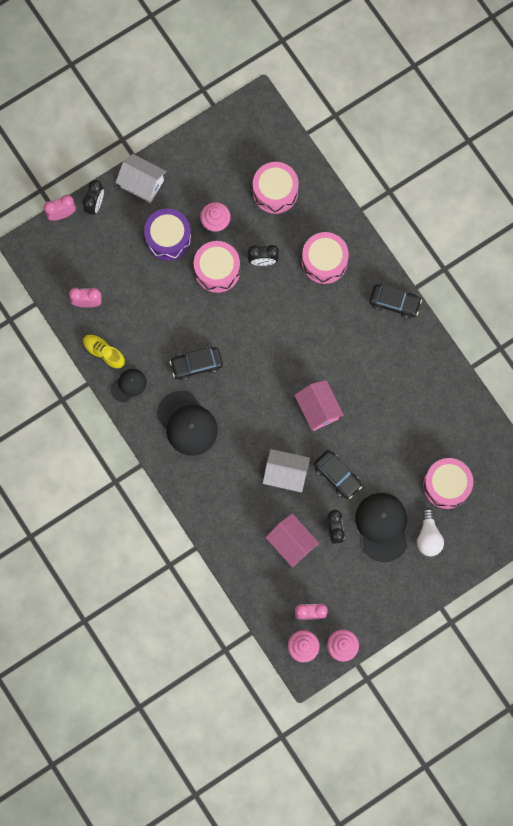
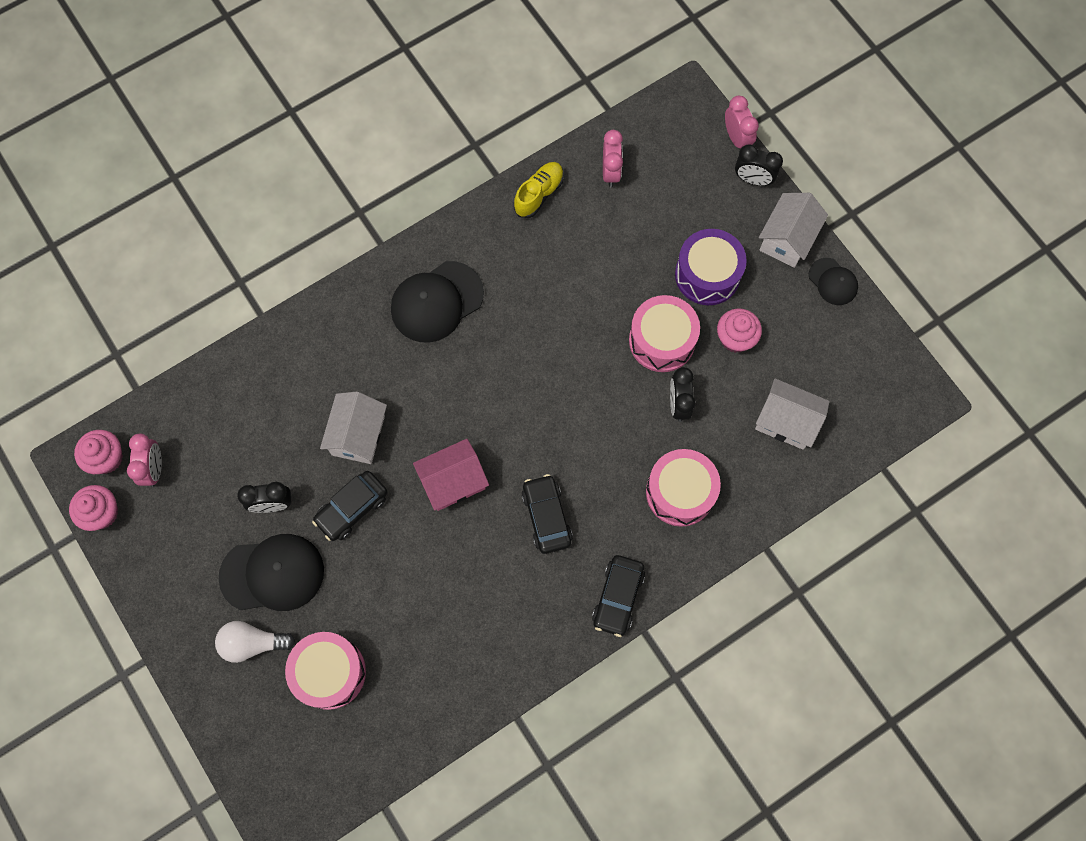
camera: 90 degrees right, 5 degrees down
black cap [111,369,147,402] -> black cap moved to [809,258,858,305]
black car [169,347,223,381] -> black car moved to [522,474,573,554]
pink drum [253,162,299,214] -> white house [755,378,830,450]
pink house [265,514,319,568] -> none

